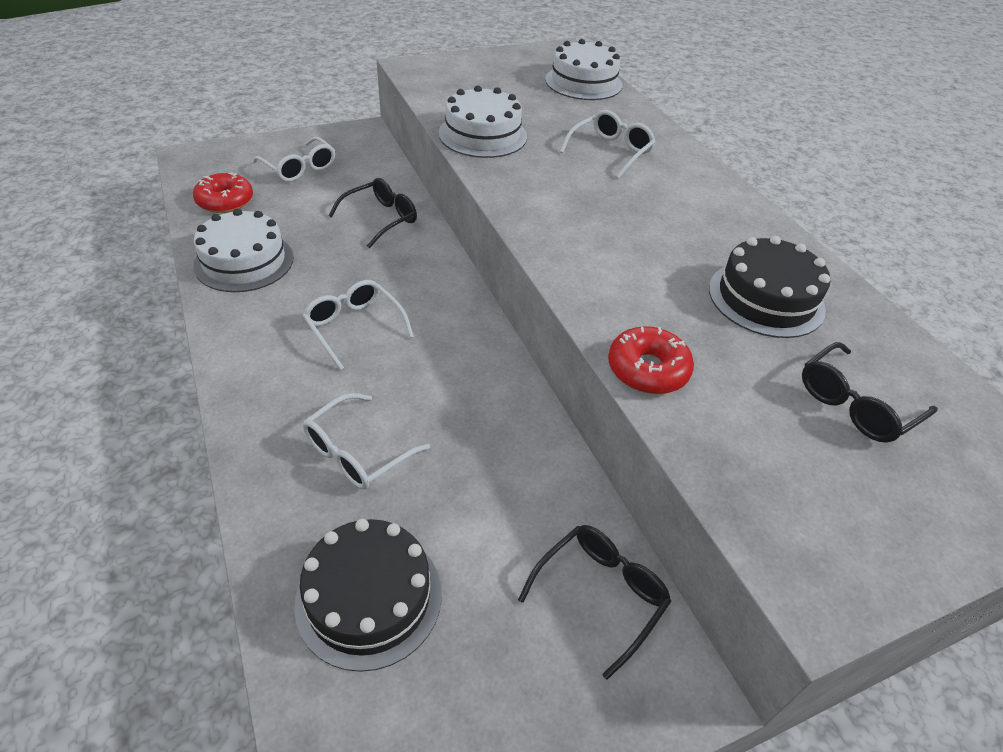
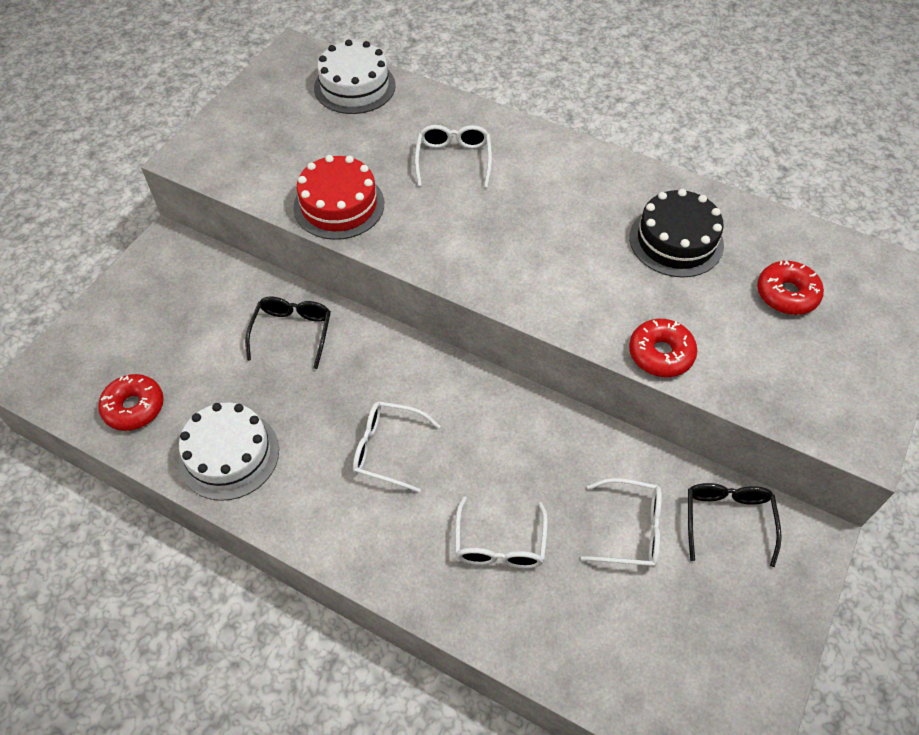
camera: 35 degrees left, 10 degrees up
white glasses [253,137,335,182] -> white glasses moved to [581,478,662,568]
black cake [294,519,442,672] -> none
white cake [438,85,527,158] -> red cake [293,155,384,240]
black glasses [802,342,938,443] -> red donut [757,261,824,315]

